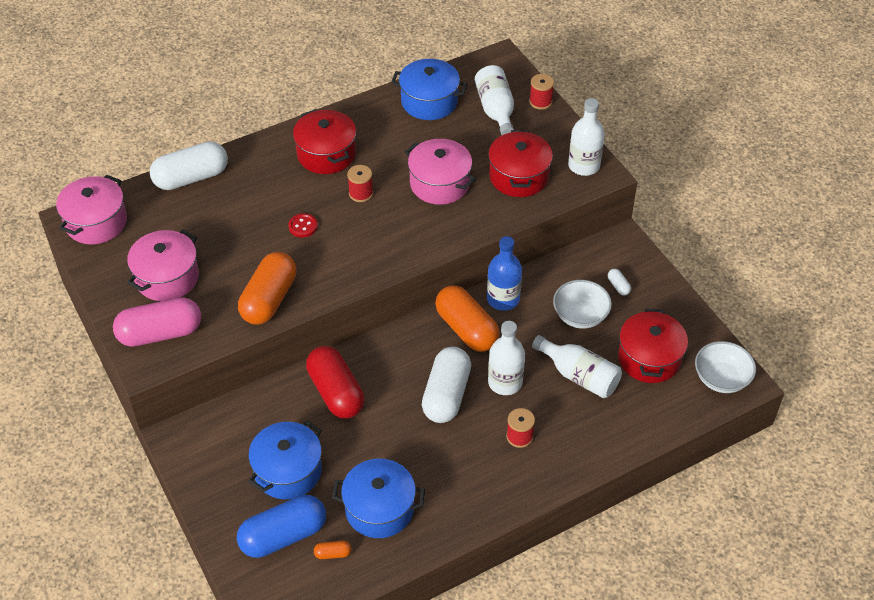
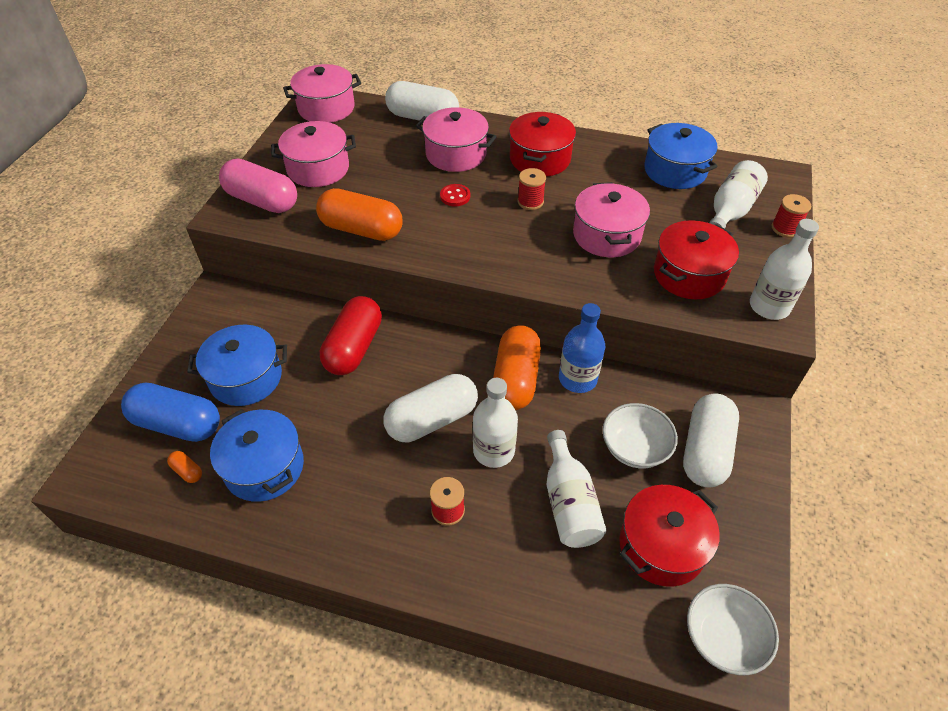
camera: 45 degrees right, 0 degrees up
orange capsule [238,252,296,325] -> orange capsule turned 45 degrees clockwise [316,188,403,241]
white capsule [608,269,631,295] -> white capsule [683,394,739,488], size x2.47
none -> pink pot [416,107,496,172]

